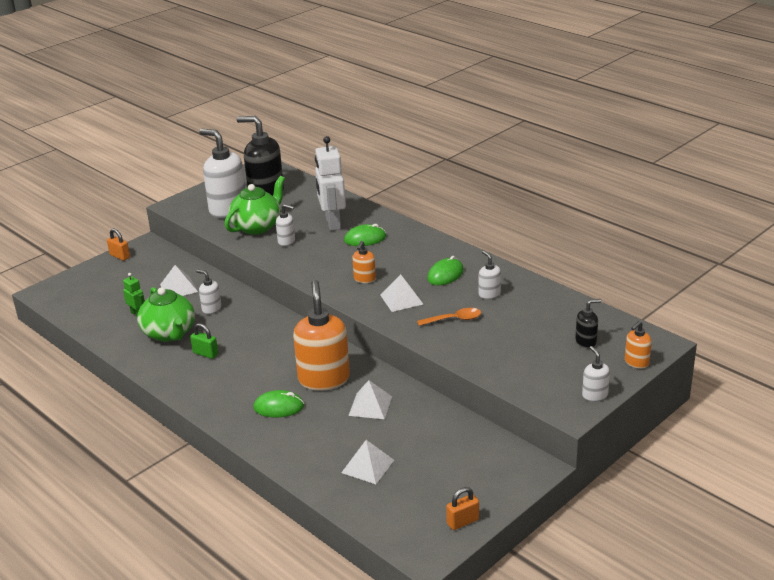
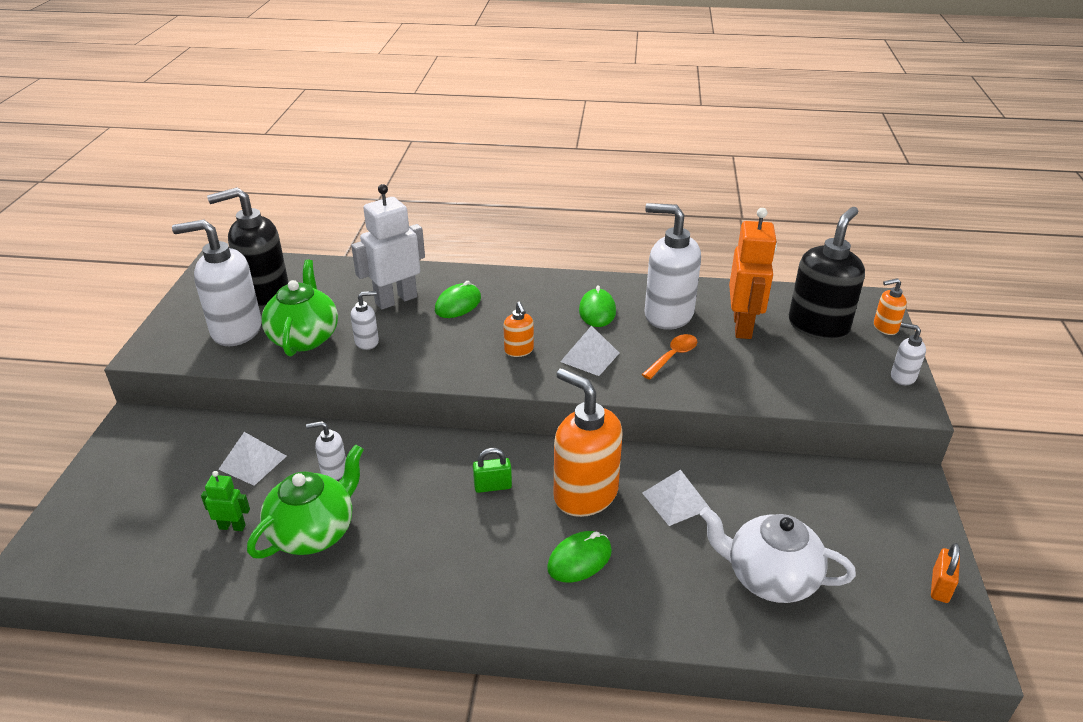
camera: 40 degrees left, 5 degrees up
orange padlock [107,228,130,261] -> none
green teapot [137,287,195,342] -> green teapot turned 75 degrees counterclockwise [247,444,364,559]
green padlock [190,323,218,359] -> green padlock moved to [473,448,512,493]
white robot [315,136,346,231] -> white robot turned 105 degrees clockwise [351,184,425,310]
white pyramid [341,440,394,484] -> white teapot [700,507,856,603]
white soap dispenser [479,251,501,299] -> white soap dispenser [644,203,701,330], size x2.13
black soap dispenser [575,299,602,348] -> black soap dispenser [789,207,865,340], size x2.13
orange soap dispenser [625,321,652,368] -> orange soap dispenser turned 75 degrees clockwise [874,278,907,335]
none -> orange robot [729,208,777,339]

